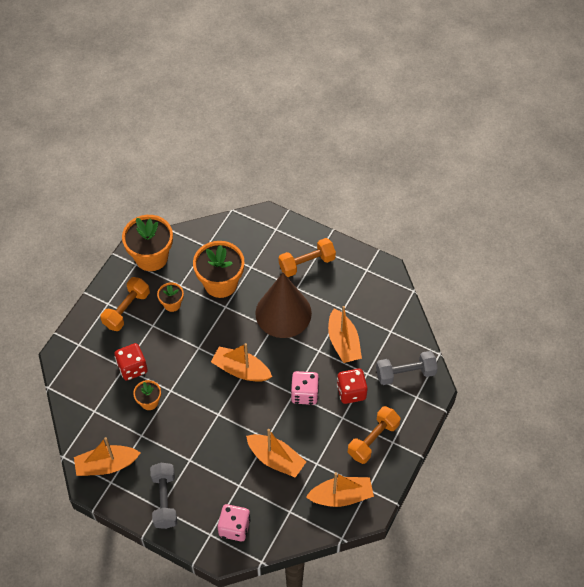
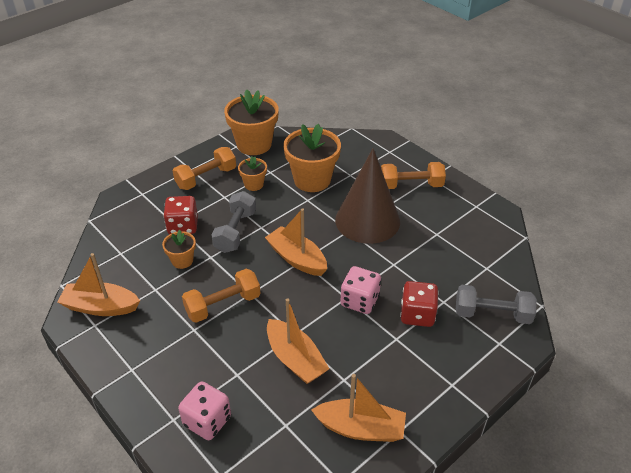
camera: 20 degrees right, 15 degrees down
grey dumbbell [150,463,177,529] -> grey dumbbell moved to [211,191,256,253]
orange boat [328,306,362,363] -> none
orange dumbbell [348,406,400,464] -> orange dumbbell moved to [182,269,261,323]

